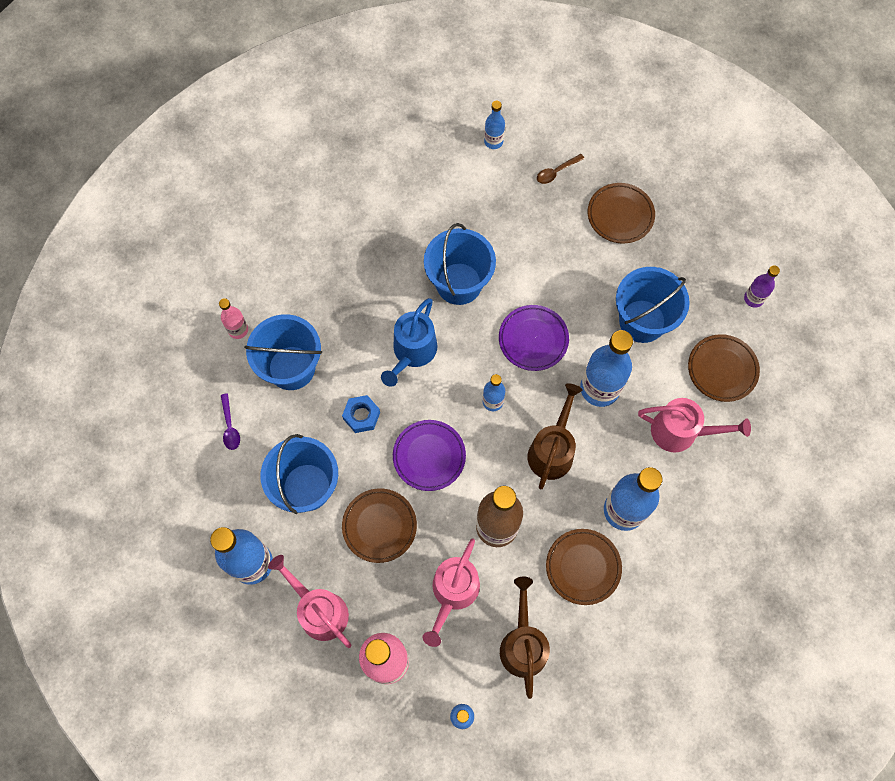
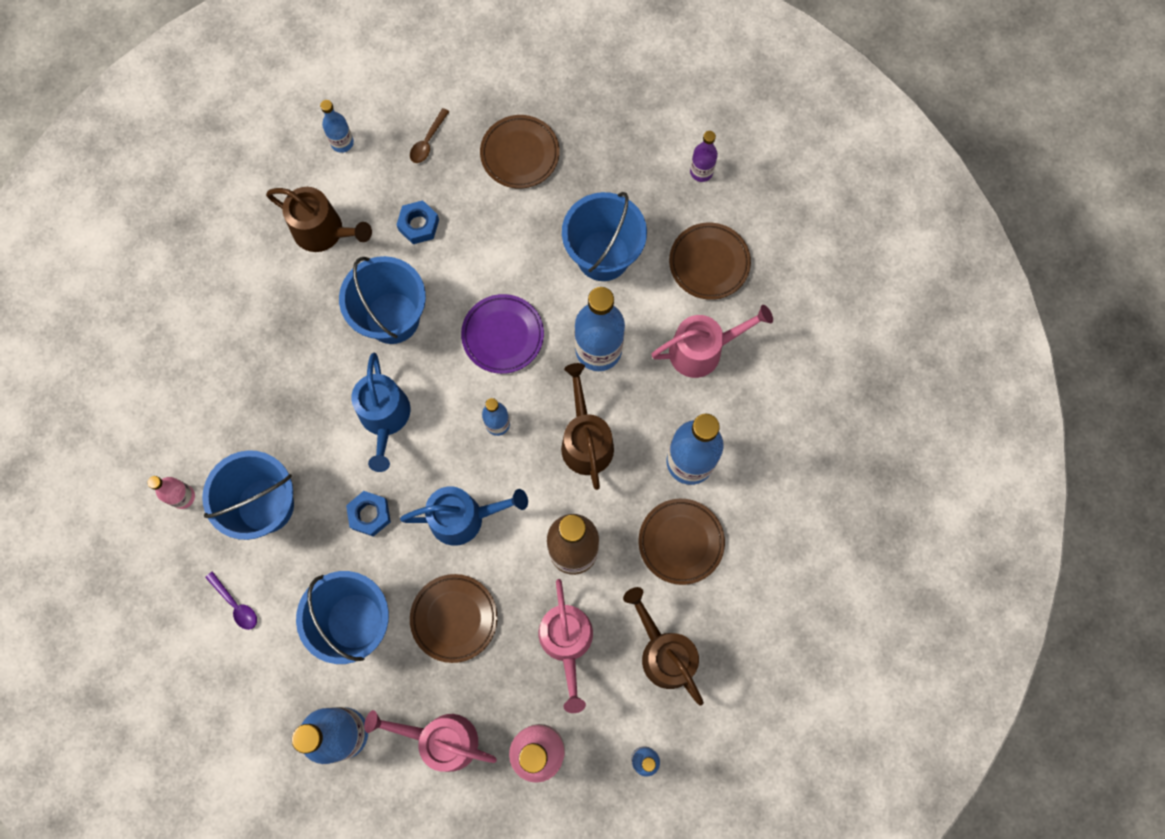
camera: 30 degrees left, 5 degrees up
purple plate [393,420,466,491] -> blue watering can [400,486,528,546]
none -> brown watering can [266,187,372,252]
none -> blue nut [396,200,439,244]

